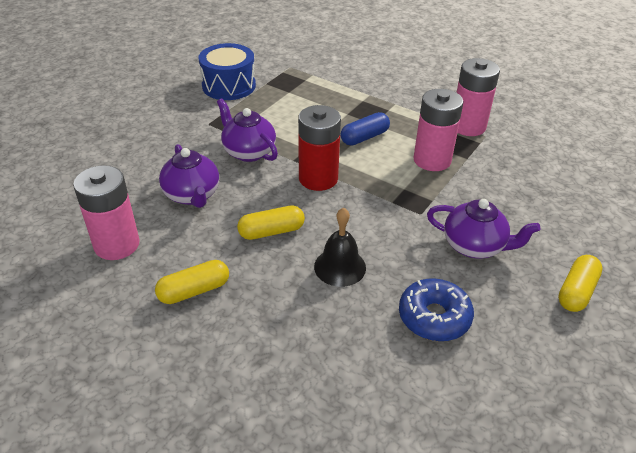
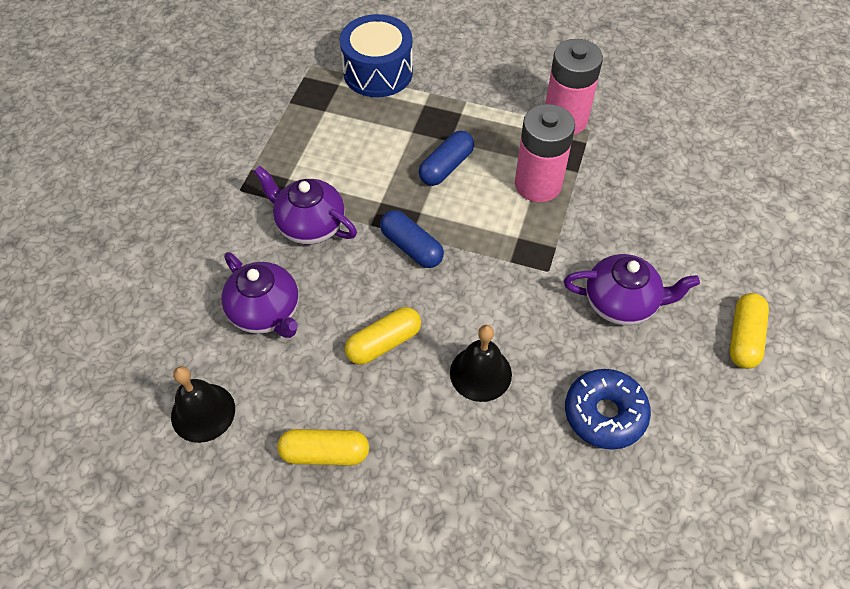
camera: 15 degrees left, 15 degrees up
pink battery [73,165,140,260] -> black bell [171,366,235,443]
yellow capsule [155,260,229,304] -> yellow capsule turned 45 degrees clockwise [277,429,369,466]
blue drum [198,43,256,100] -> blue drum moved to [340,14,413,97]
red battery [298,105,341,191] -> blue capsule [380,210,444,268]

